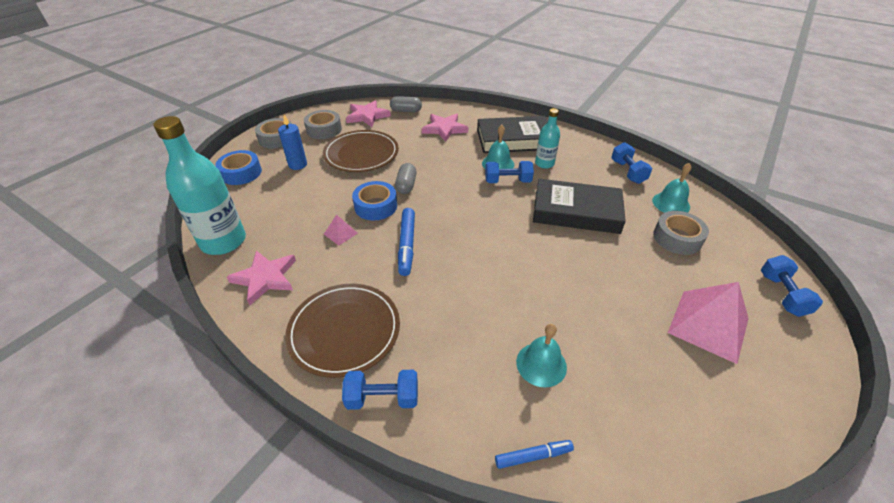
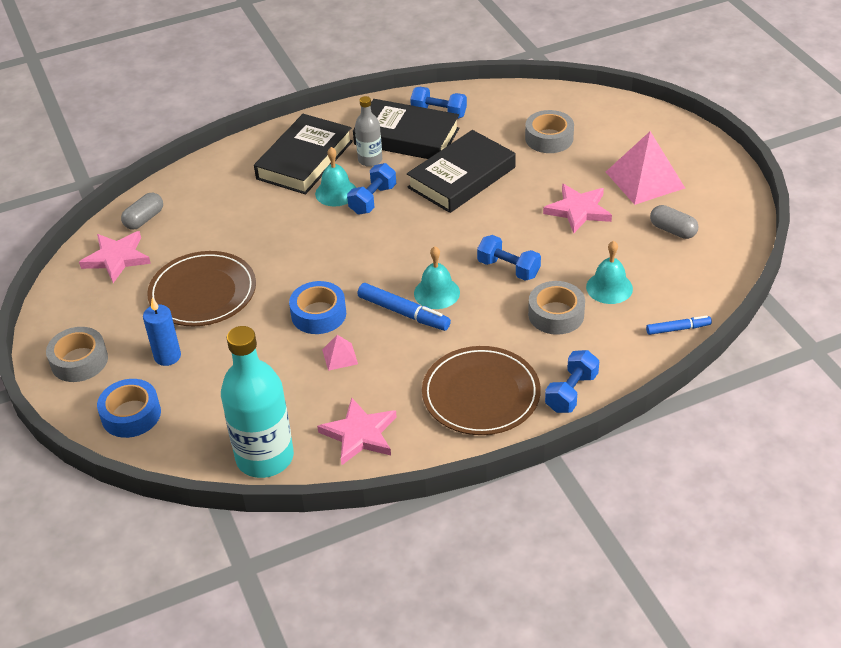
camera: 55 degrees left, 0 degrees up
grey tape [304,110,342,139] -> grey tape moved to [528,281,585,335]
grey capsule [395,163,417,194] -> grey capsule moved to [650,205,698,239]
pink star [422,114,468,142] -> pink star moved to [543,184,612,233]
blue marker [495,440,574,469] -> blue marker turned 60 degrees clockwise [646,316,712,335]
turquoise bottle [535,108,560,169] -> grey bottle [355,96,382,167]
turquoise bell [652,163,691,213] -> turquoise bell moved to [414,246,460,309]
blue dumbbell [761,255,823,317] -> blue dumbbell moved to [477,235,541,281]
none -> black book [353,99,459,159]

